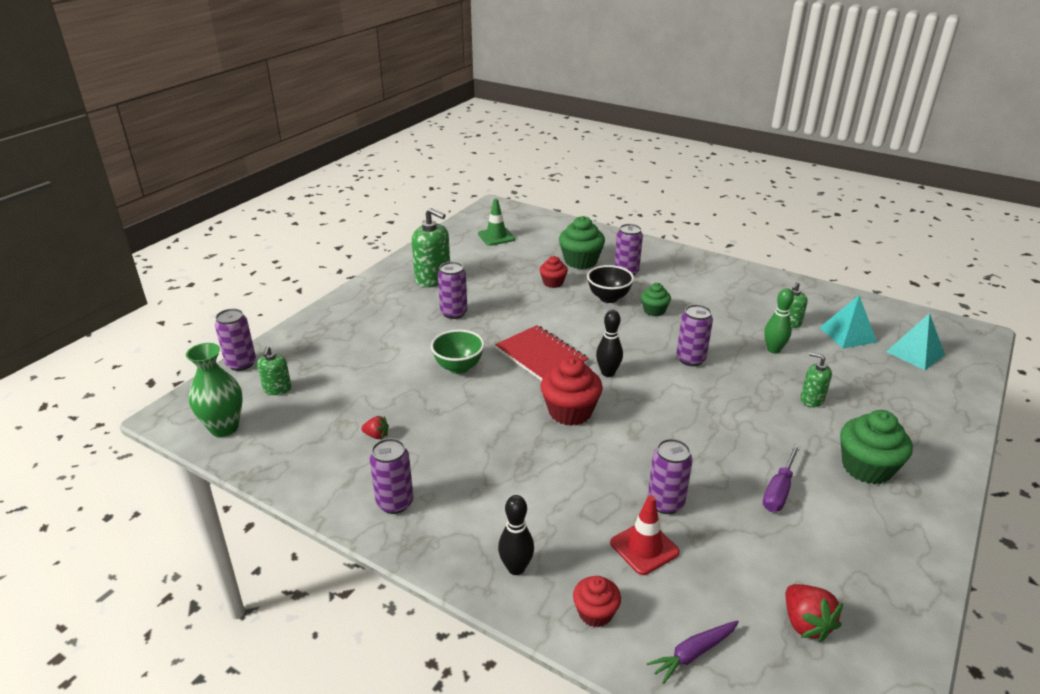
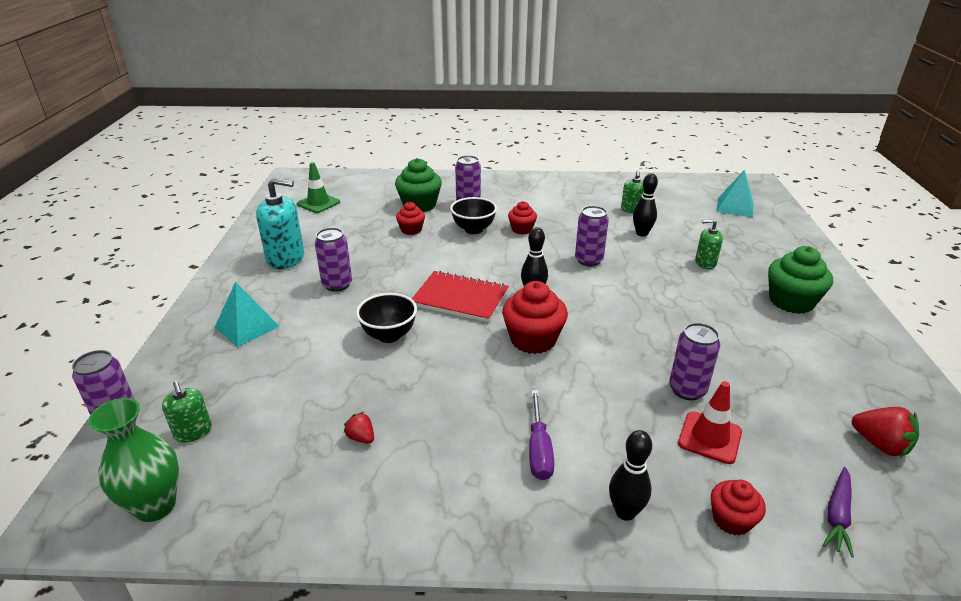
camera: 30 degrees left, 0 degrees up
red strawberry [361,416,389,439] -> red strawberry turned 120 degrees counterclockwise [343,412,374,443]
purple can [369,438,414,514] -> none
green soap dispenser [412,208,450,288] -> turquoise soap dispenser [256,178,304,269]
green bowl [431,330,485,374] -> black bowl [356,293,417,343]
green cupcake [641,283,671,316] -> red cupcake [508,201,537,234]
purple screwdriver [763,444,801,512] -> purple screwdriver moved to [529,390,554,480]
green bowling pin [765,288,794,354] -> black bowling pin [633,173,658,236]
turquoise pyramid [819,296,877,349] -> turquoise pyramid moved to [215,281,280,347]

